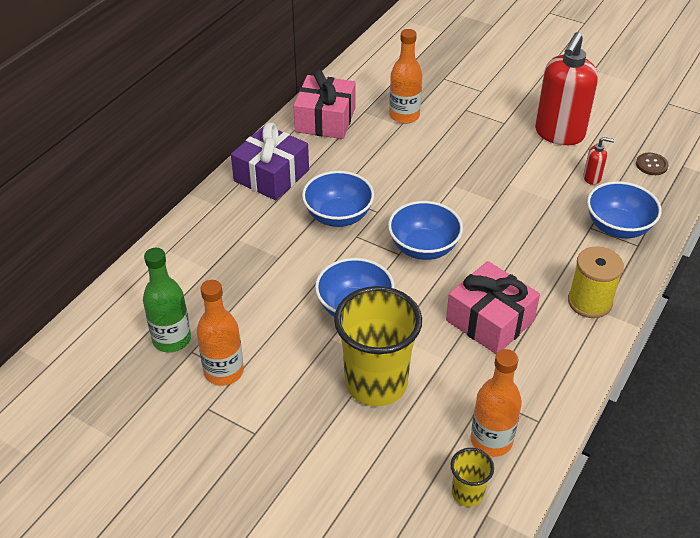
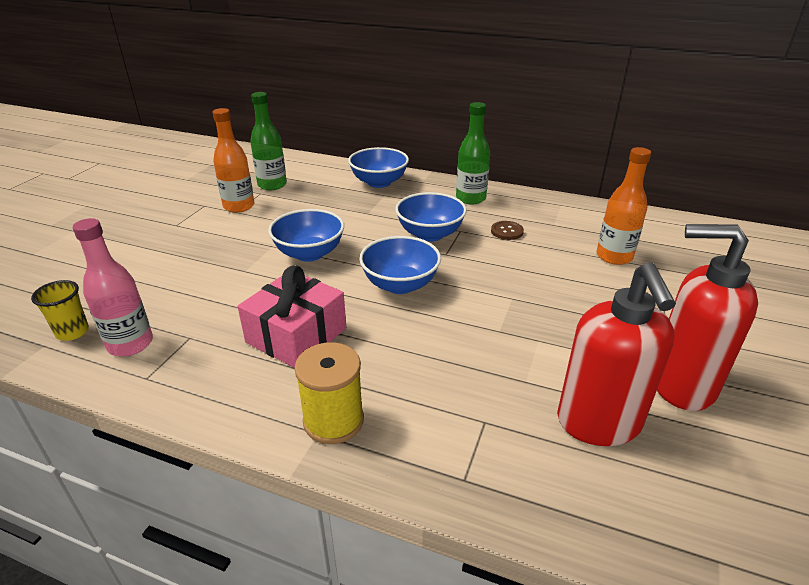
camera: 80 degrees right, 10 degrees down
purple gift [231,123,309,201] -> green bottle [456,102,490,205]
pink gift [293,70,356,139] -> none
yellow cup [334,286,422,406] -> none
orange bottle [471,349,522,457] -> pink bottle [73,218,153,356]
red soap dispenser [583,137,615,185] -> red soap dispenser [557,263,676,446], size x2.41
blue bowl [587,181,662,238] -> blue bowl moved to [348,147,409,188]
brown button [636,153,669,175] -> brown button moved to [491,221,524,240]

